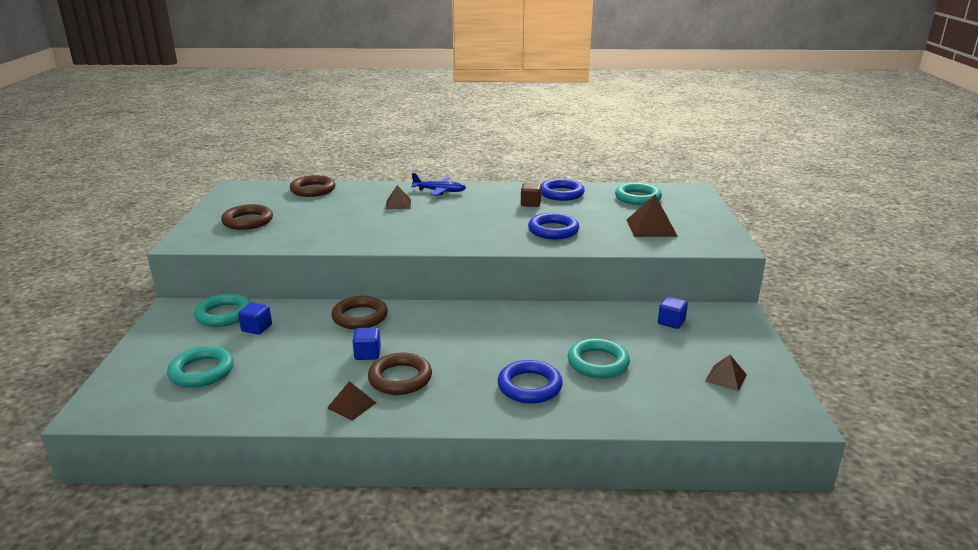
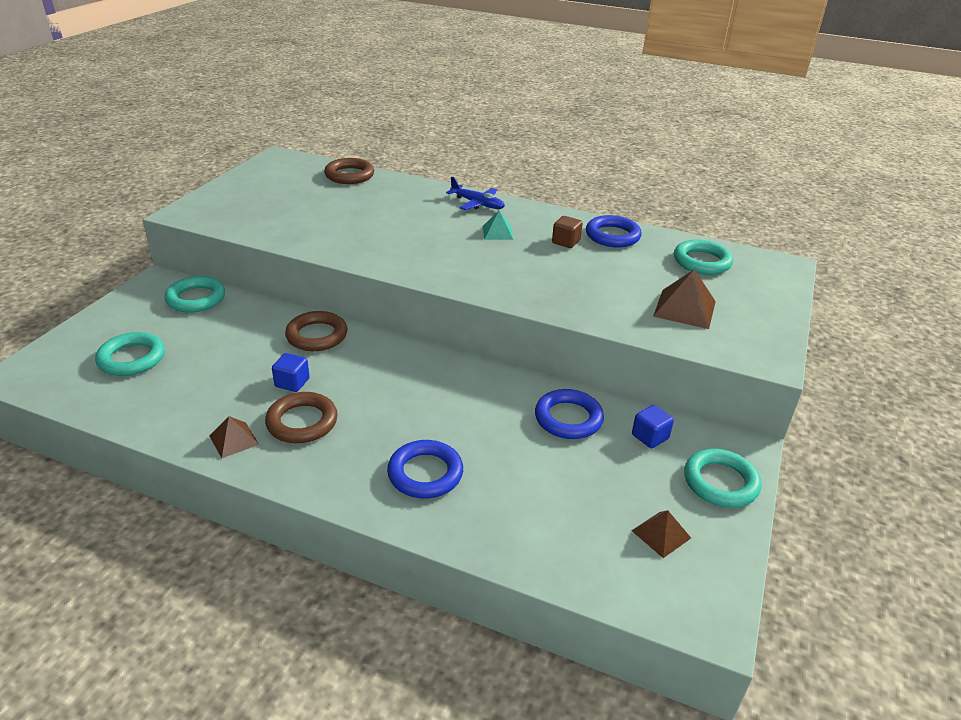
camera: 20 degrees right, 10 degrees up
brown ring [221,204,273,230] -> none
blue cube [238,302,272,335] -> none
brown pyramid [386,185,411,209] -> none
blue ring [528,213,579,239] -> blue ring moved to [535,389,604,439]
turquoise ring [568,338,630,378] -> turquoise ring moved to [684,449,762,508]
none -> turquoise pyramid [483,211,513,240]

